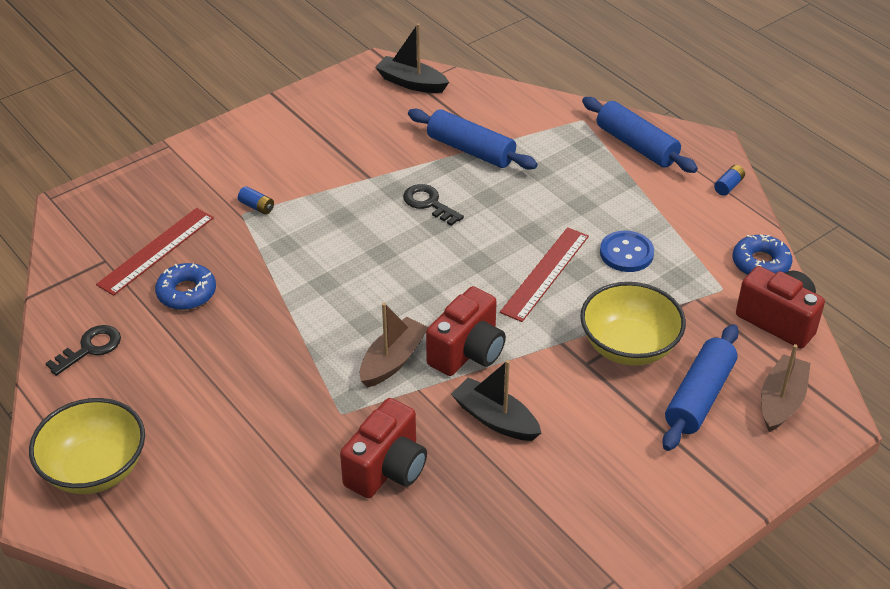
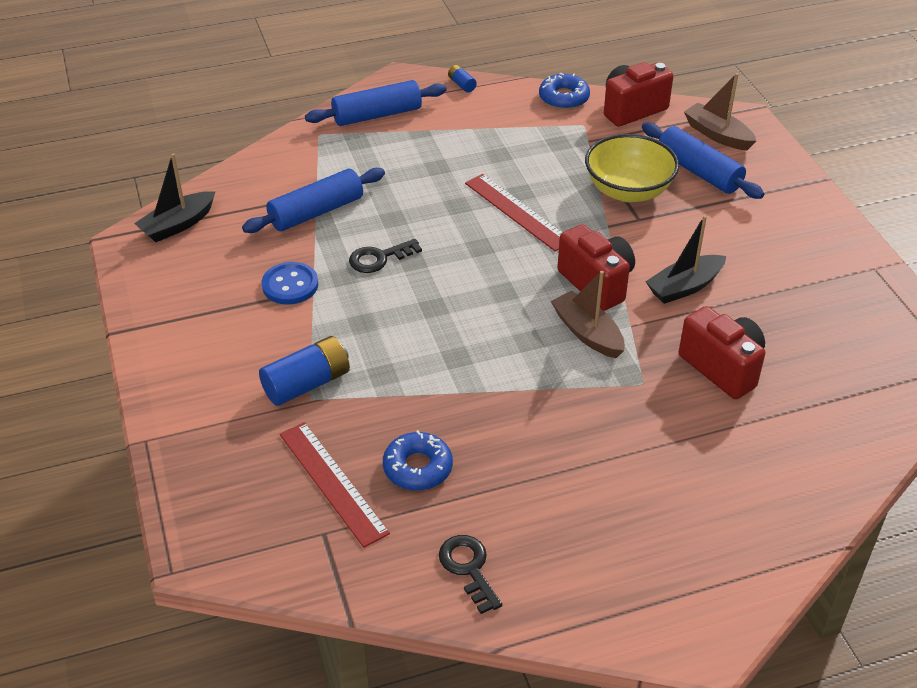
camera: 70 degrees left, 0 degrees up
yellow bowl [29,398,145,494] -> none
blue battery [238,186,274,215] -> blue battery [259,336,350,406], size x2.05
blue button [600,230,654,272] -> blue button moved to [262,262,318,305]

